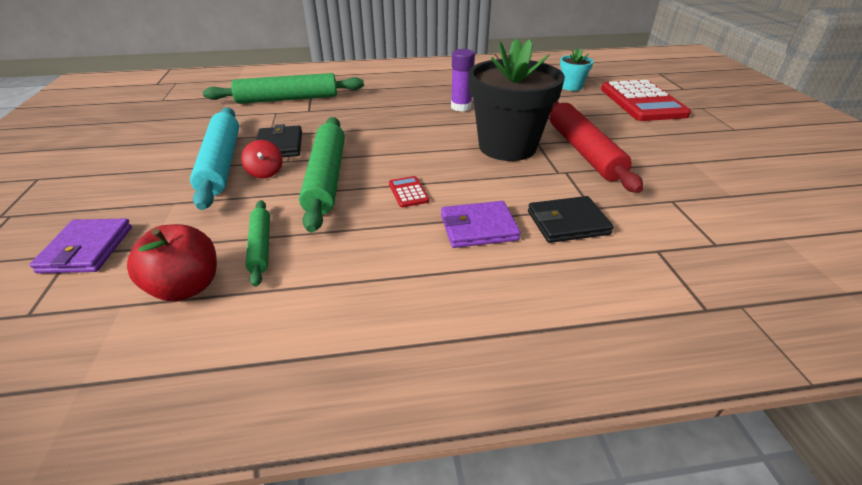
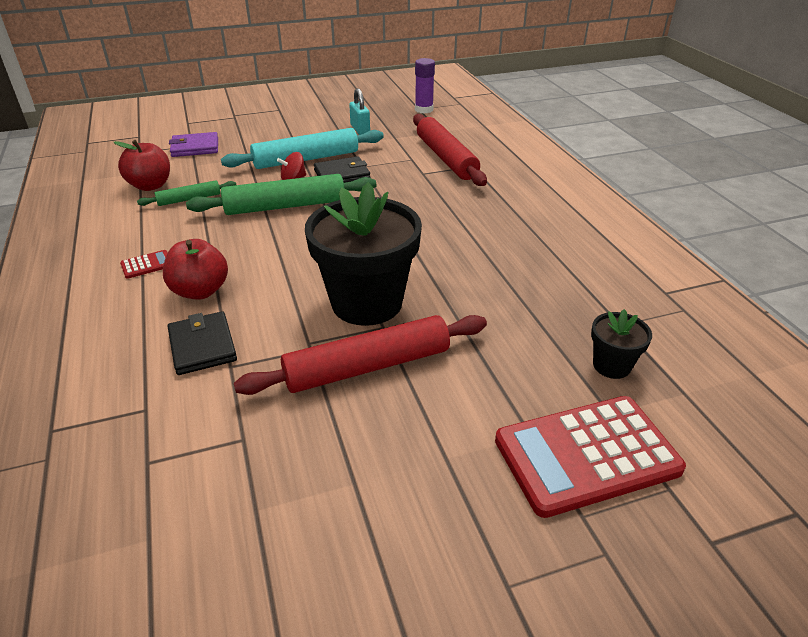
camera: 80 degrees right, 0 degrees up
green rolling pin [203,73,364,104] -> red rolling pin [413,114,487,186]
red calculator [389,176,429,208] -> red calculator moved to [120,250,168,279]
purple wallet [441,201,521,248] -> red apple [163,239,228,300]
purple glue stick [451,49,475,112] -> purple glue stick moved to [415,58,435,113]
turquoise flower pot [560,48,594,91] -> black flower pot [591,309,652,379]
none -> turquoise padlock [349,88,370,135]

